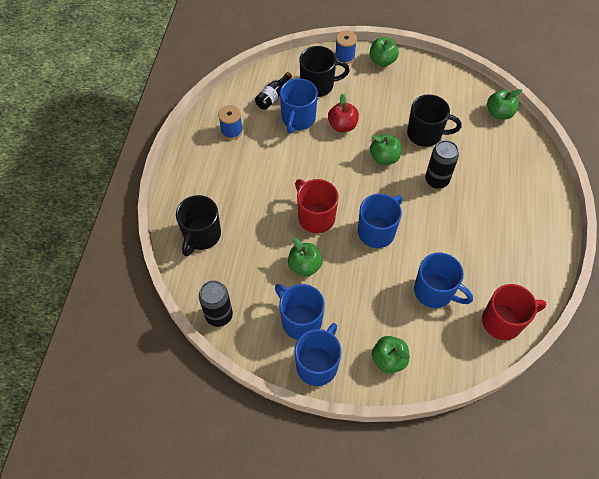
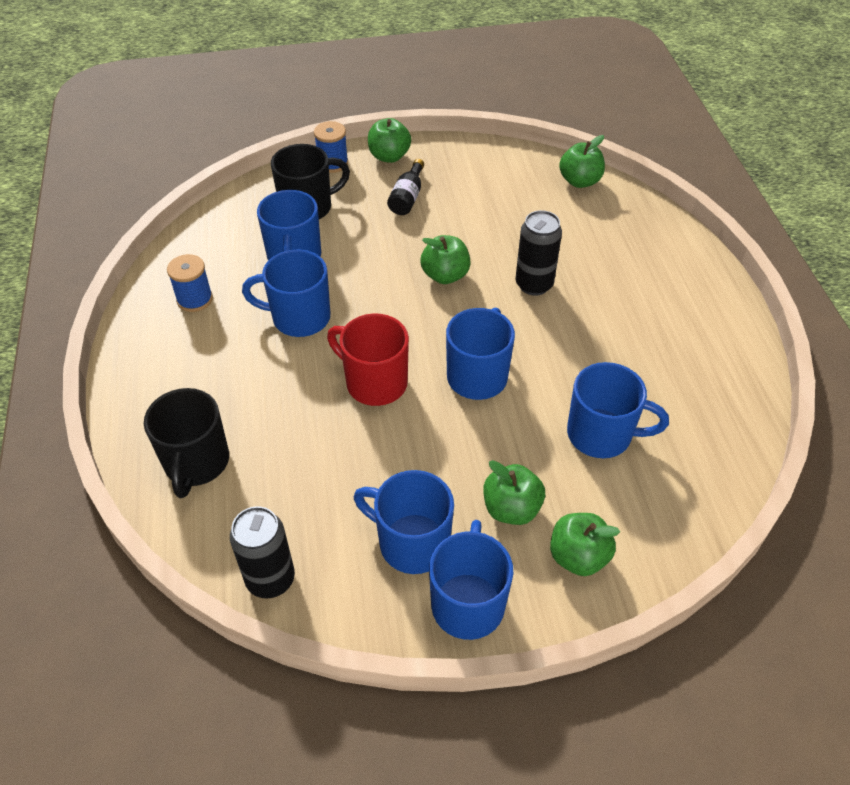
camera: 20 degrees left, 10 degrees down
black bottle [255,72,292,110] -> black bottle moved to [387,159,424,215]
green apple [288,238,323,277] -> green apple moved to [483,460,545,525]
red apple [328,93,359,132] -> none
black mug [407,94,462,147] -> none
red mug [482,284,547,340] -> none
none -> blue mug [242,250,330,337]

